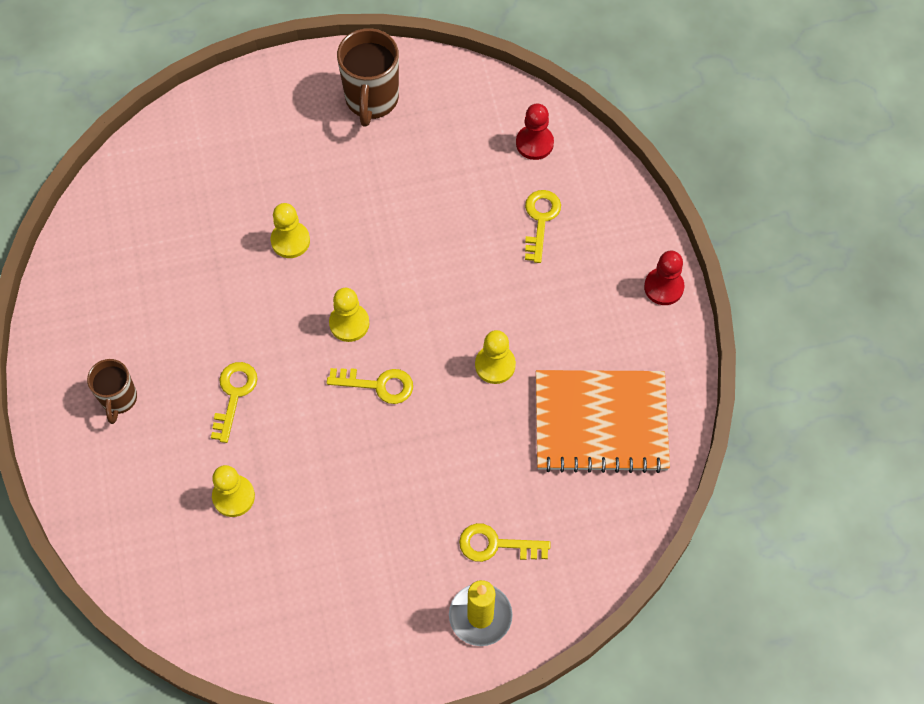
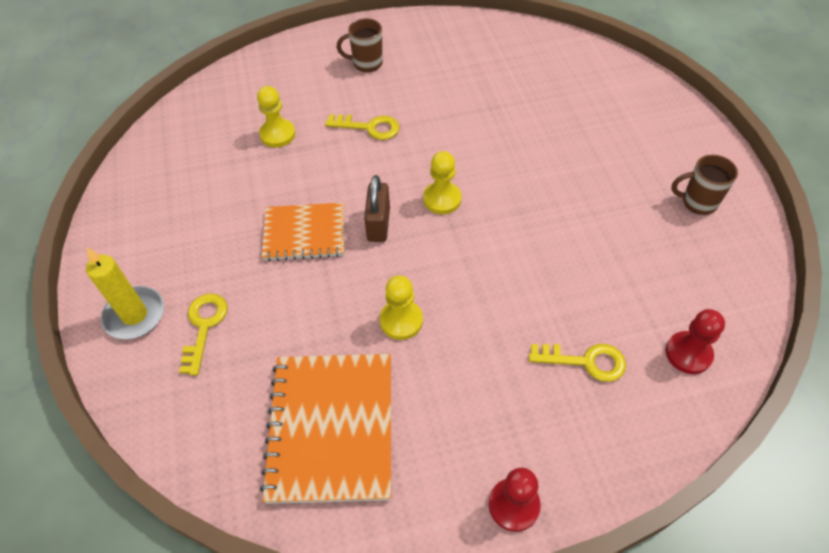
camera: 90 degrees right, 10 degrees down
yellow pawn [271,203,310,258] -> none
yellow key [327,368,413,404] -> brown padlock [364,175,390,242]
brown mug [337,28,399,127] -> brown mug [671,154,738,215], size x0.62
none -> orange notebook [262,203,344,261]

